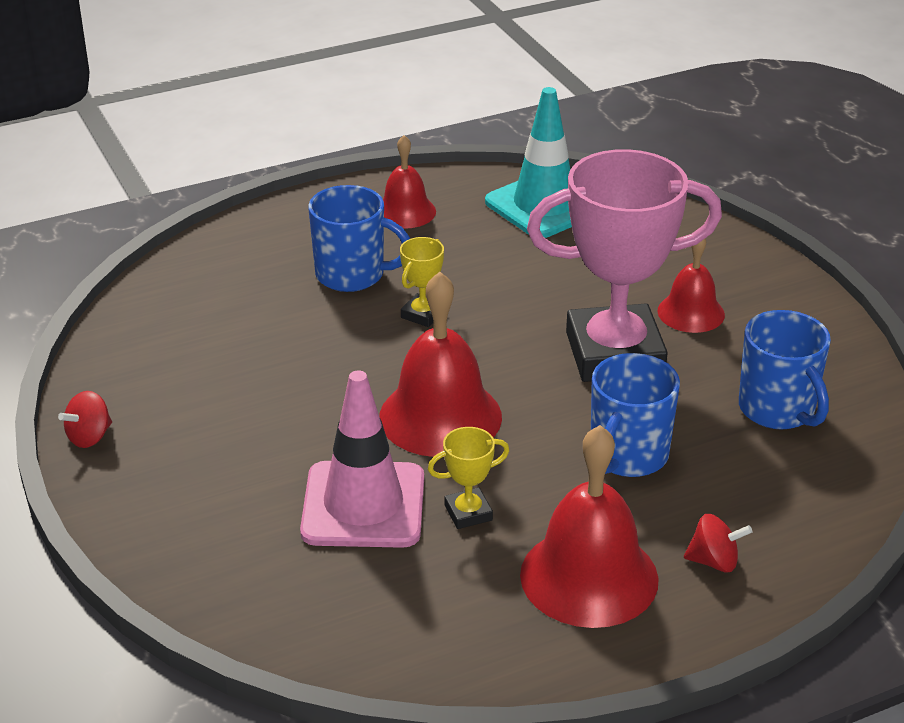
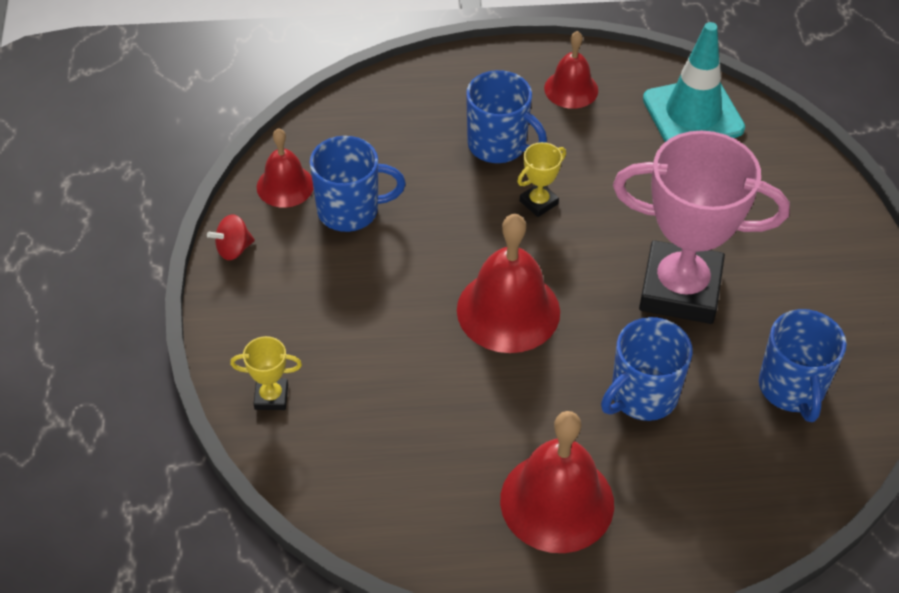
camera: 20 degrees right, 15 degrees up
pink traffic cone [300,370,424,548] -> none
yellow trophy [428,427,509,529] -> yellow trophy moved to [230,336,302,410]
red bell [657,239,725,333] -> red bell moved to [257,128,314,208]
red spinning top [684,514,752,572] -> none
none -> blue mug [310,136,406,232]

